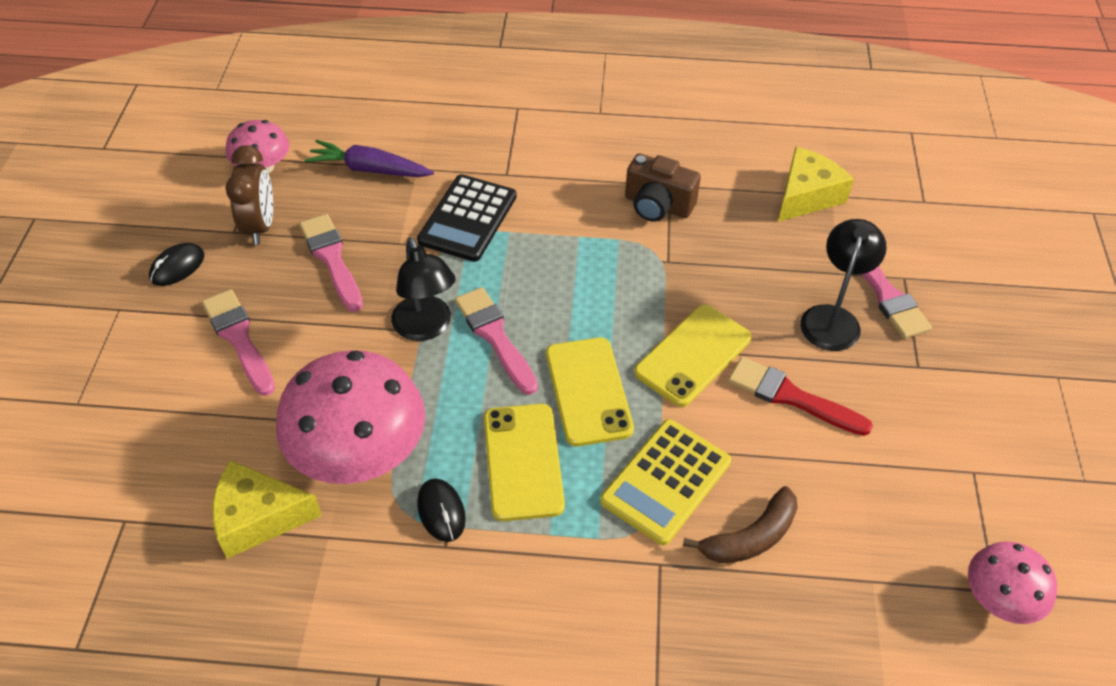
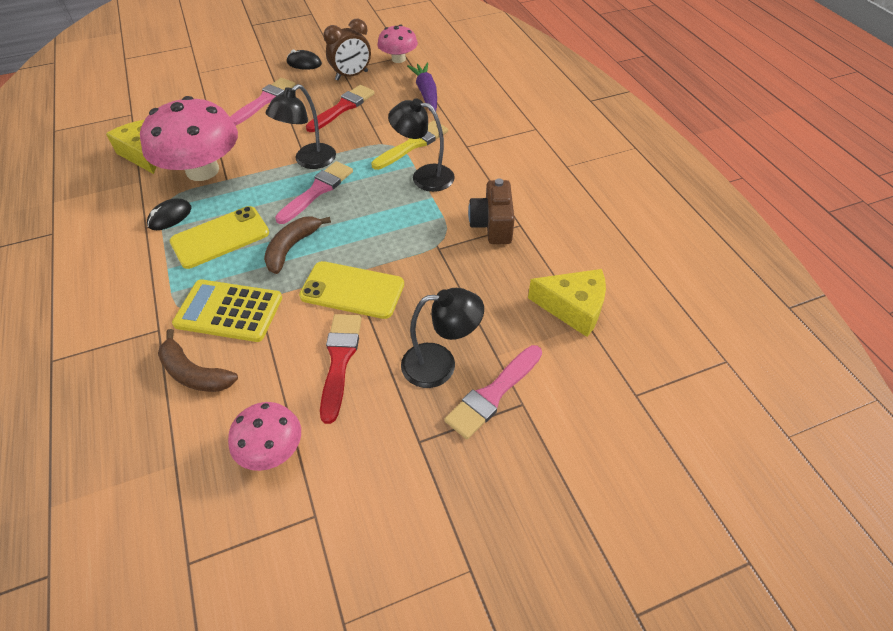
camera: 65 degrees right, 0 degrees up
pink brush [299,214,363,312] -> red brush [306,85,375,132]
black calculator [417,174,517,262] -> yellow brush [371,120,448,170]
yellow phone [546,337,634,446] -> brown banana [264,216,331,274]
pink mushroom [968,541,1057,624] -> pink mushroom moved to [228,402,301,471]
none -> black lamp [388,98,455,192]

